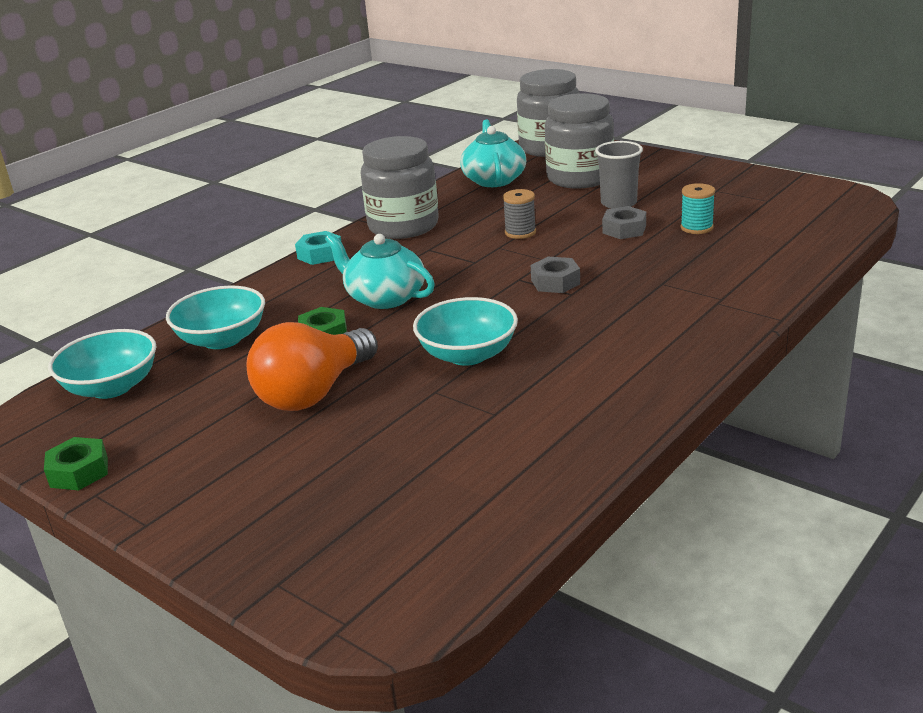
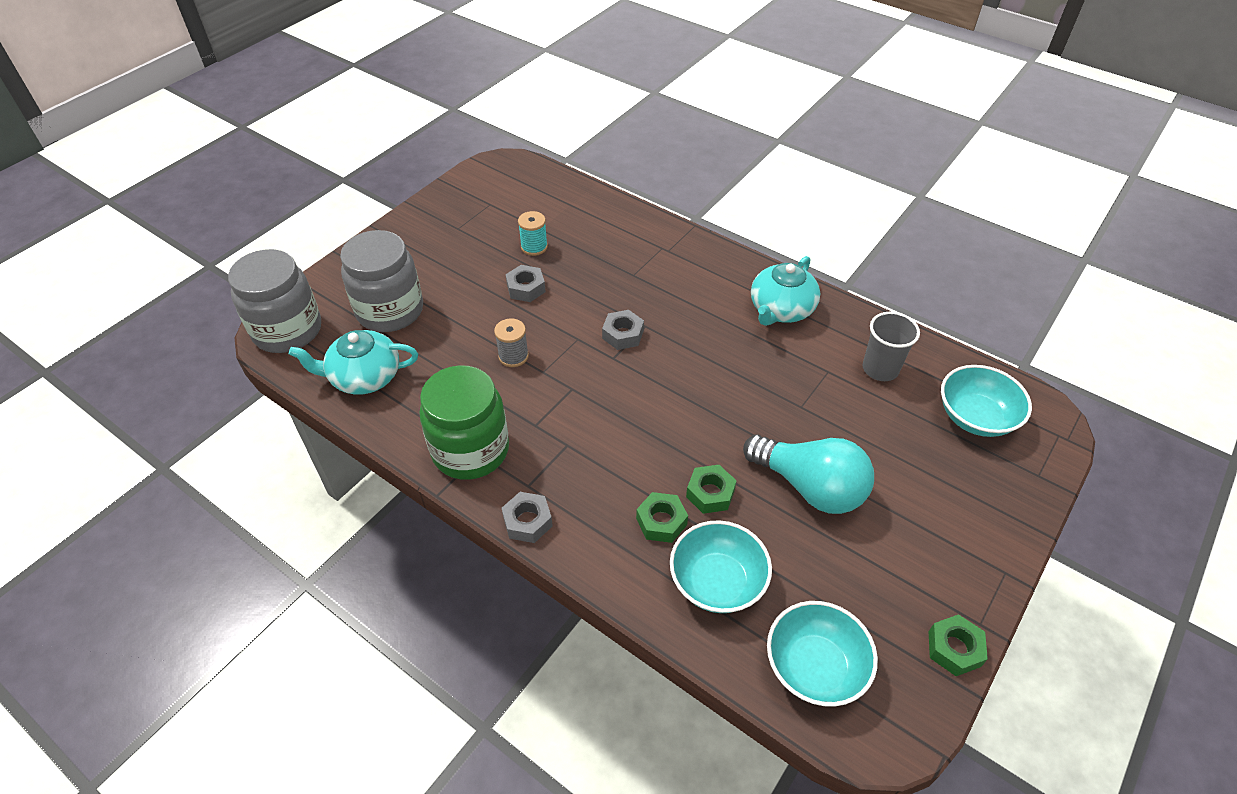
camera: 95 degrees left, 20 degrees up
orange light bulb [246,322,378,411] -> turquoise light bulb [743,434,874,514]
turquoise nut [295,231,341,265] -> grey nut [502,492,553,543]
turquoise teapot [325,233,435,309] -> turquoise teapot moved to [751,256,820,326]
grey jar [361,136,439,239] -> green jar [419,365,509,480]
turquoise bowl [413,297,518,366] -> turquoise bowl moved to [941,365,1032,437]
grey cup [595,141,643,209] -> grey cup moved to [862,312,920,381]
none -> green nut [636,492,688,543]

